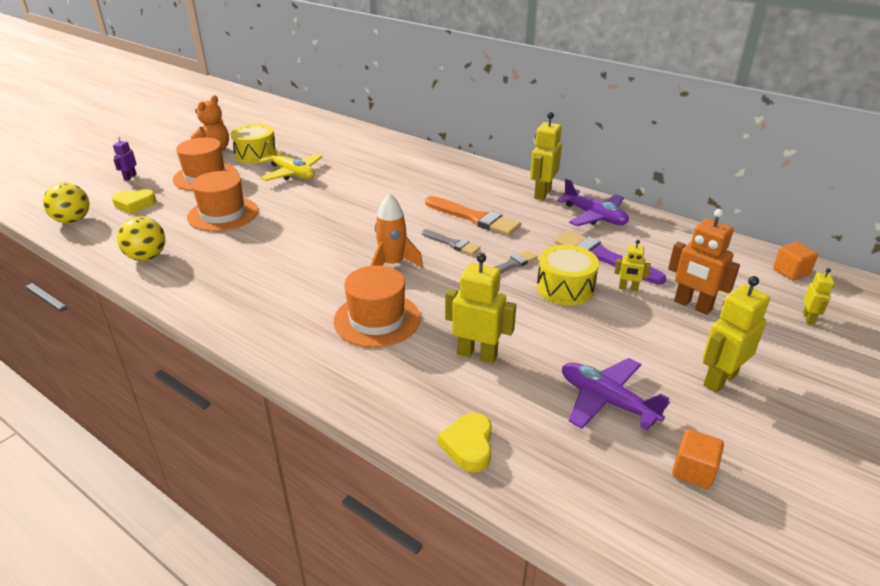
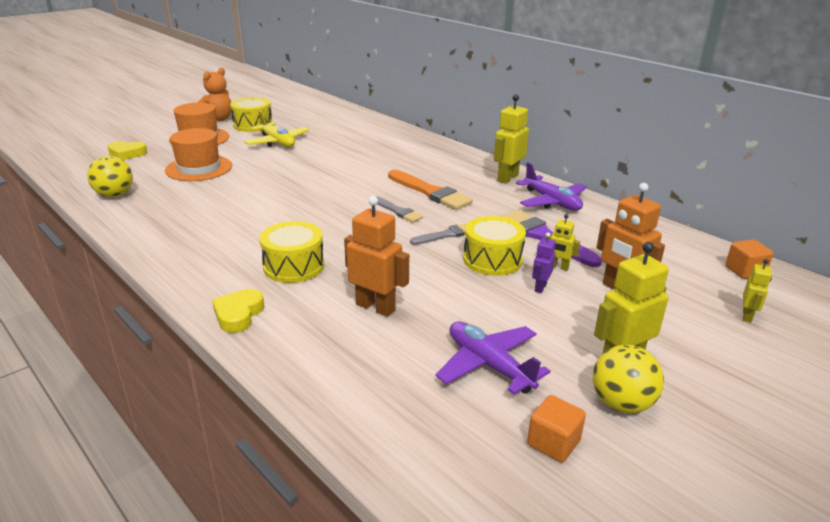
camera: 10 degrees right, 5 degrees down
yellow ball [43,182,89,224] -> yellow ball moved to [593,345,664,414]
purple robot [113,136,137,180] -> purple robot moved to [532,232,556,293]
orange hat [333,265,421,348] -> yellow drum [259,221,324,283]
orange rocket [371,193,423,268] -> none
yellow heart [438,413,492,472] -> yellow heart moved to [212,289,265,333]
yellow robot [445,253,516,363] -> orange robot [344,196,409,317]

